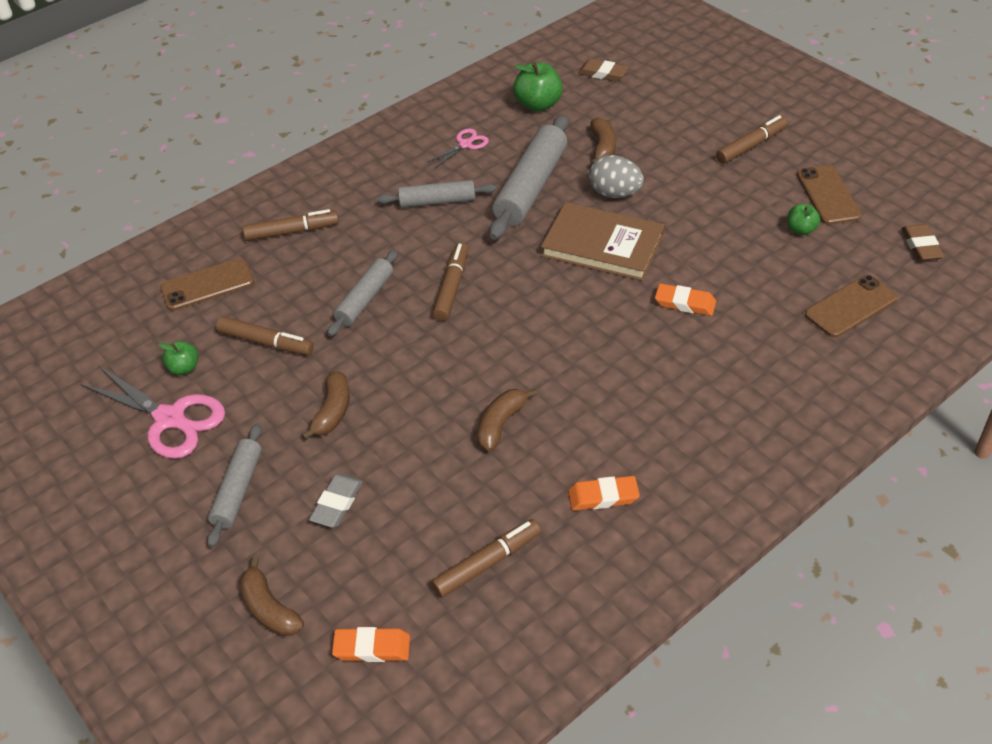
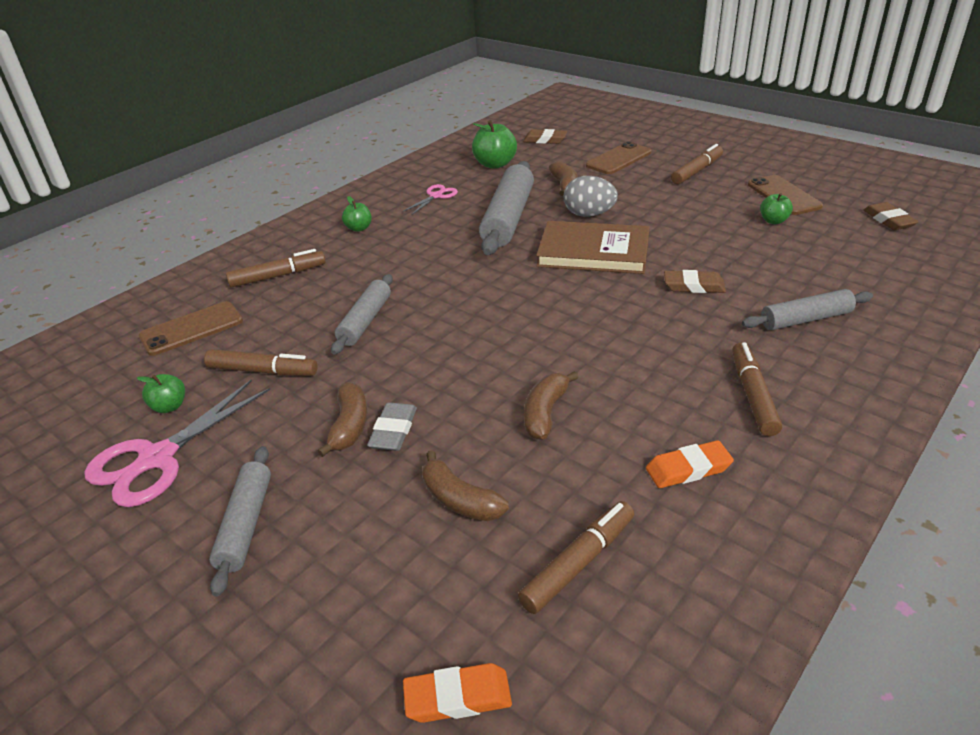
camera: 10 degrees left, 10 degrees down
pink scissors [80,365,225,459] -> pink scissors turned 105 degrees clockwise [84,380,270,507]
brown banana [239,557,304,636] -> brown banana moved to [422,450,509,521]
grey eraser [309,474,363,528] -> grey eraser moved to [367,402,417,451]
grey rolling pin [377,180,496,208] -> grey rolling pin moved to [742,289,873,330]
brown marker [433,243,468,321] -> brown marker moved to [732,342,782,436]
orange eraser [655,283,716,316] -> brown eraser [664,270,726,293]
brown phone [805,275,898,338] -> brown phone moved to [586,142,651,174]
none -> green apple [342,196,372,232]

